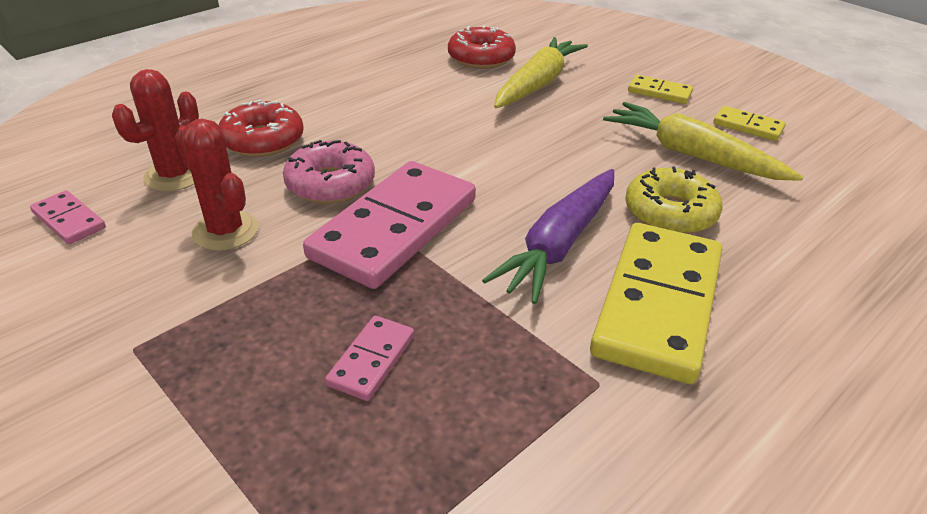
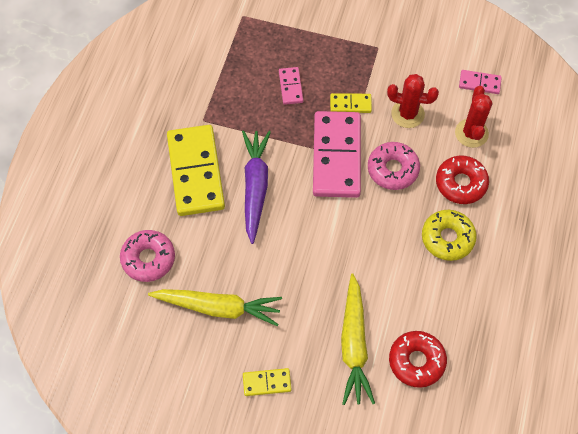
camera: 150 degrees right, 25 degrees up
yellow donut [625,167,723,234] -> yellow donut moved to [422,210,477,261]
yellow domino [713,106,786,141] -> yellow domino moved to [330,93,372,113]
none -> pink donut [120,230,175,282]

